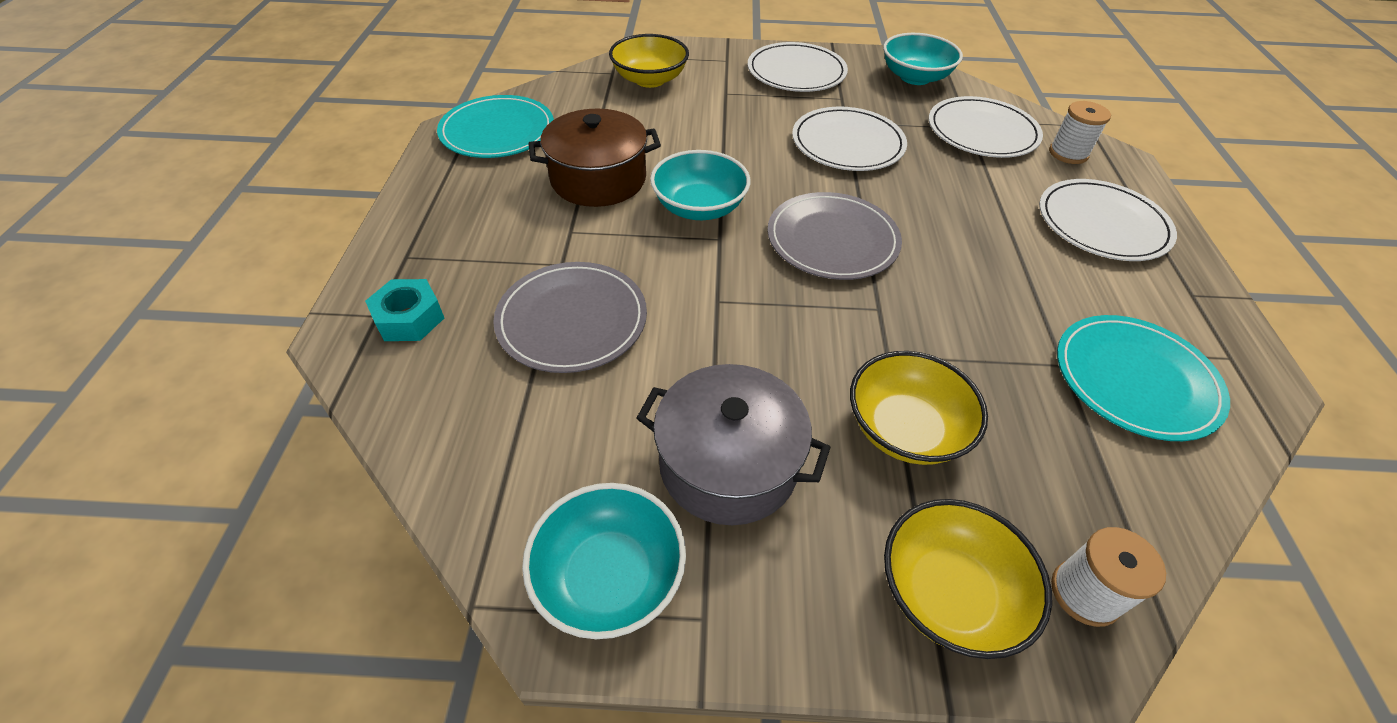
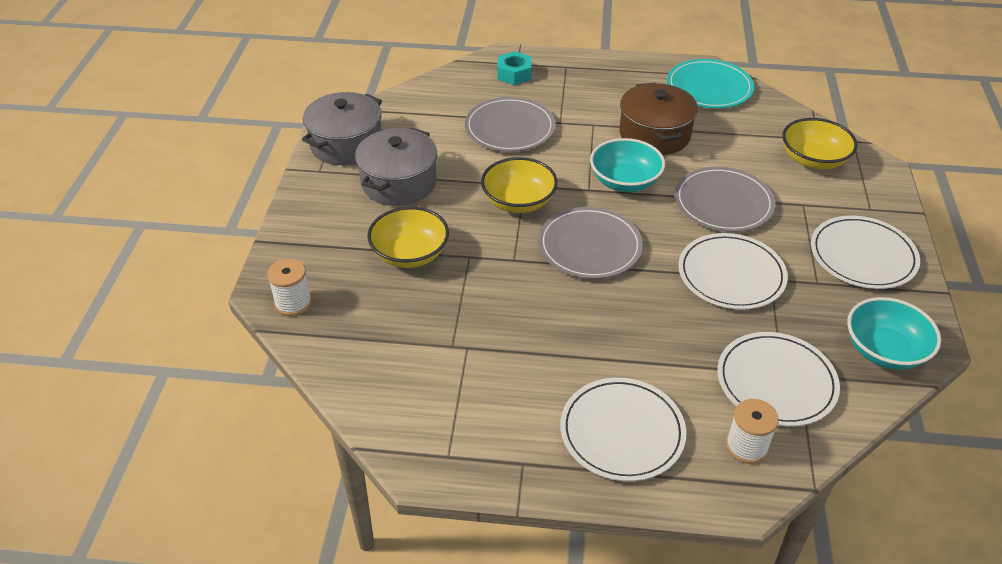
camera: 95 degrees right, 5 degrees down
turquoise bowl [522,483,686,639] -> grey pot [302,92,382,165]
yellow bowl [884,499,1052,659] -> yellow bowl moved to [481,157,558,213]
turquoise plate [1057,315,1230,441] -> none
none -> grey plate [674,167,775,232]

